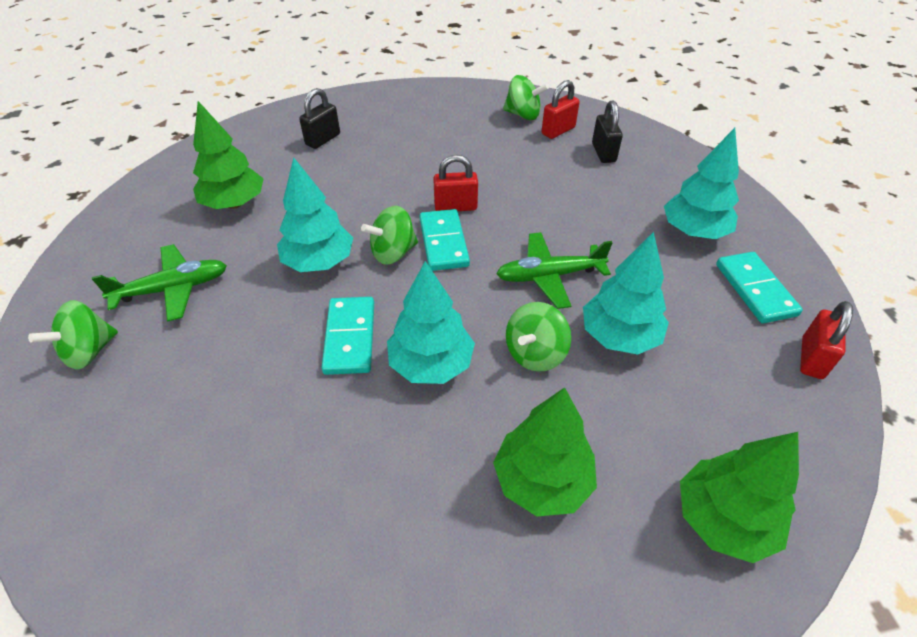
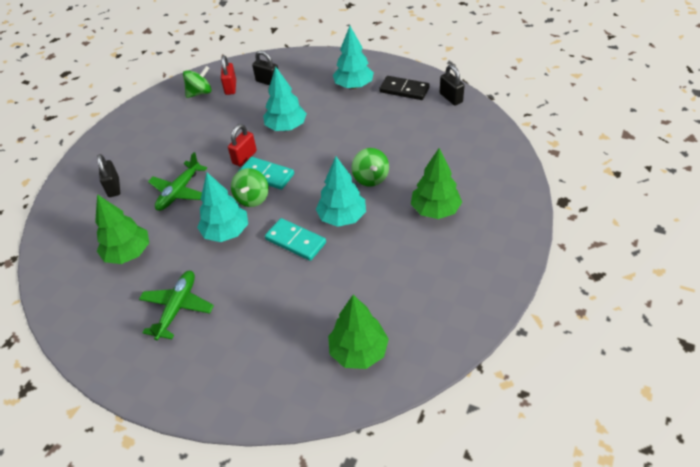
camera: 50 degrees left, 0 degrees up
green spinning top [28,300,118,369] -> none
green plane [496,232,613,309] -> green plane moved to [148,152,207,211]
turquoise tree [583,232,669,355] -> turquoise tree moved to [263,66,307,131]
green tree [680,432,799,563] -> green tree moved to [328,295,389,369]
turquoise domino [716,252,803,323] -> black domino [379,76,430,100]
red padlock [800,301,853,379] -> black padlock [440,65,465,105]

